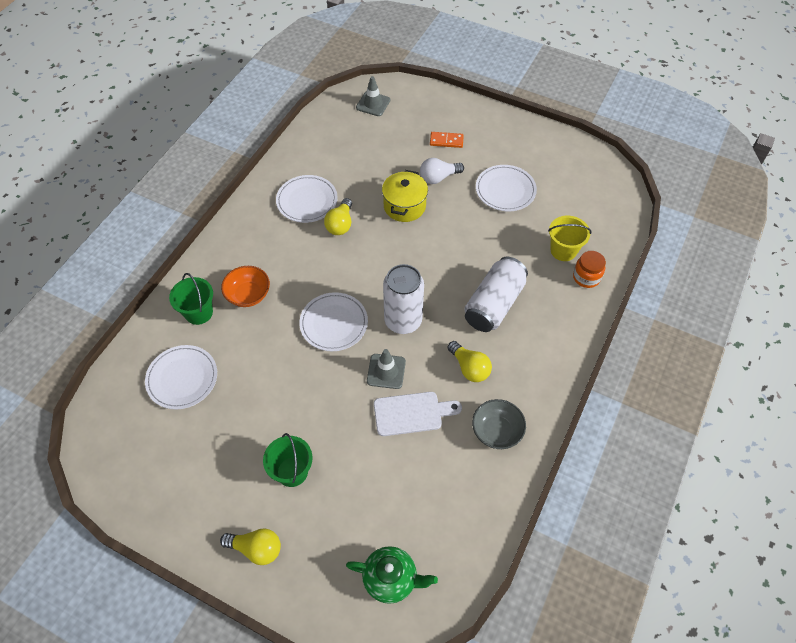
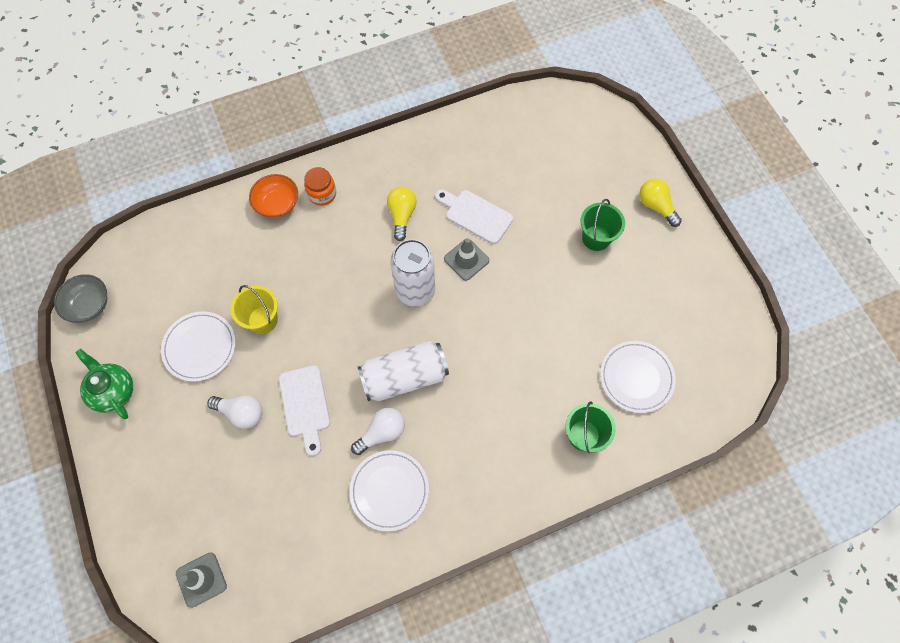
camera: 140 degrees left, 10 degrees up
orange bowl [221,266,270,307] -> orange bowl moved to [249,174,298,218]
white plate [299,292,368,351] -> none
yellow light bulb [324,198,352,235] -> white light bulb [351,408,405,455]
green teapot [346,546,438,604] -> green teapot moved to [75,349,133,419]
yellow pot [382,170,428,222] -> white cutting board [279,365,330,456]
orange domino [430,132,464,148] -> none
white can [465,257,528,332] -> white can moved to [358,341,449,401]
grey bowl [472,399,526,449] -> grey bowl moved to [54,274,107,323]
yellow bucket [548,216,592,261] -> yellow bucket moved to [231,285,278,334]
orange jar [573,251,606,288] -> orange jar moved to [304,167,336,206]

